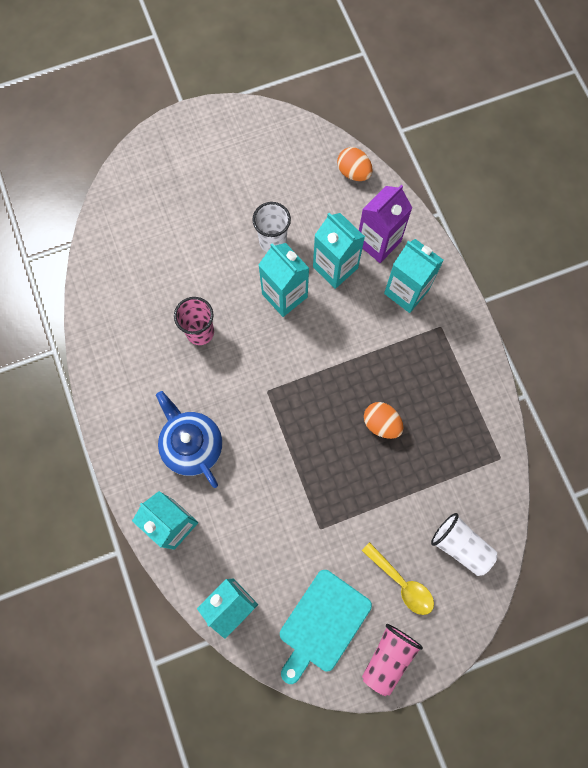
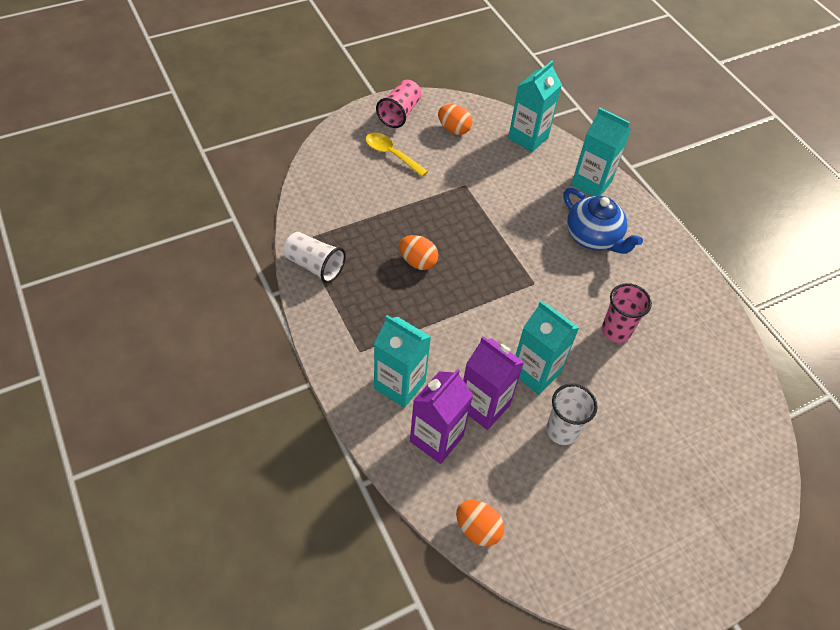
camera: 170 degrees right, 20 degrees down
turquoise cutting board [280,570,372,684] -> orange egg [438,104,472,135]
turquoise carton [313,213,365,289] -> purple carton [463,336,524,430]
white cup [431,513,498,576] -> white cup moved to [284,232,346,283]

